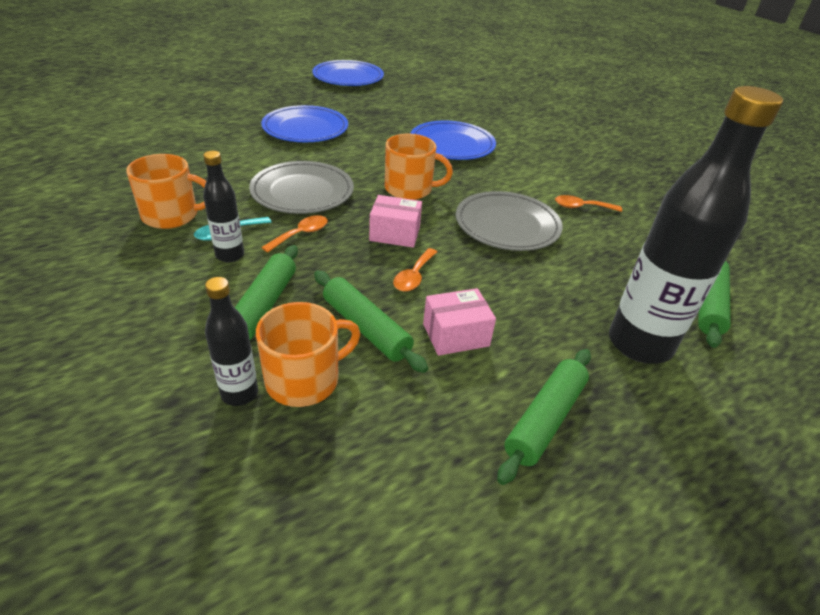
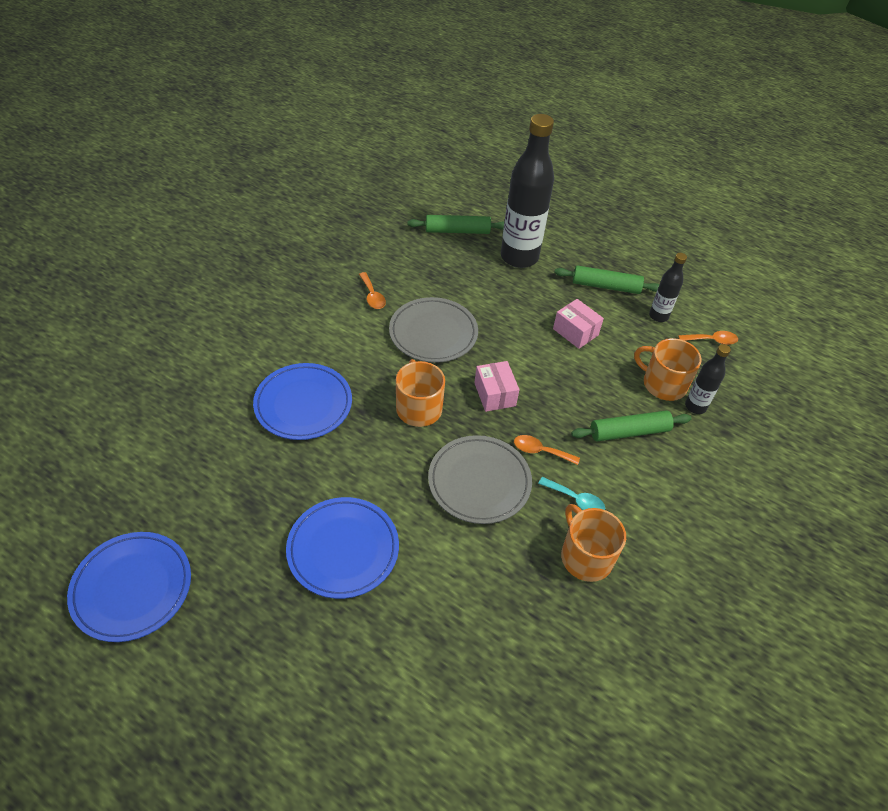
camera: 115 degrees left, 10 degrees up
black bottle [203,151,244,262] -> black bottle moved to [649,253,687,322]
green rolling pin [314,271,428,373] -> none
orange spoon [393,248,437,292] -> orange spoon moved to [678,331,738,345]

